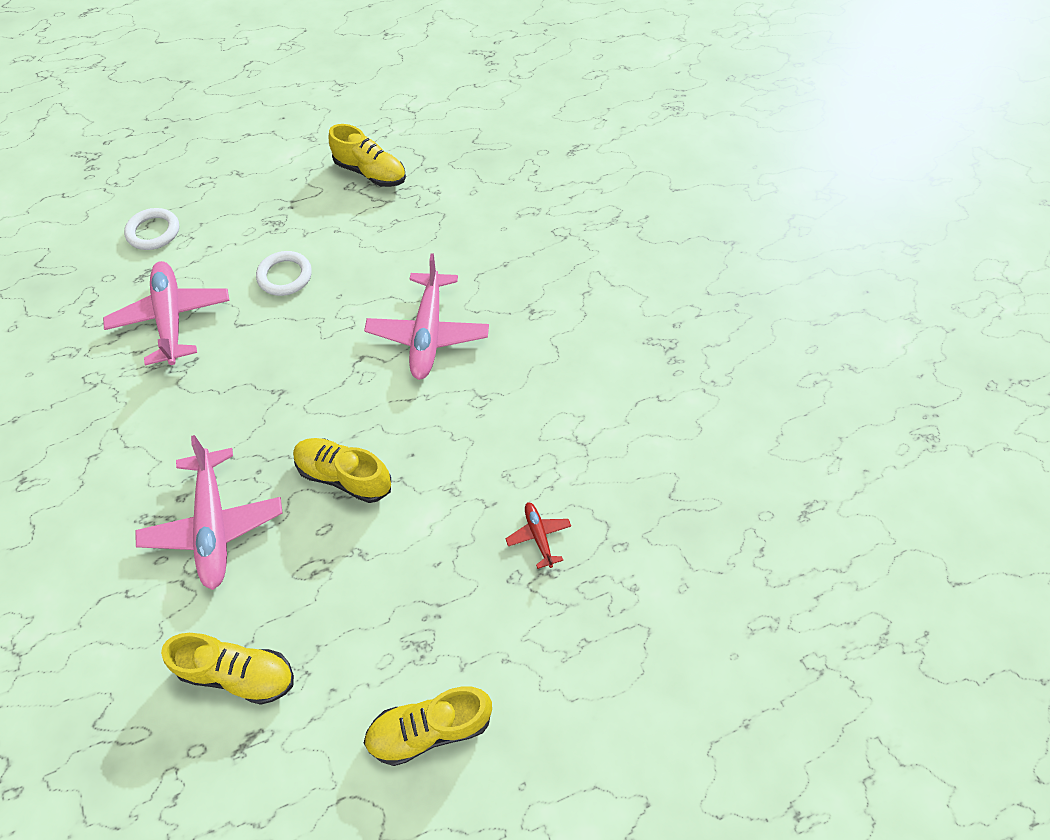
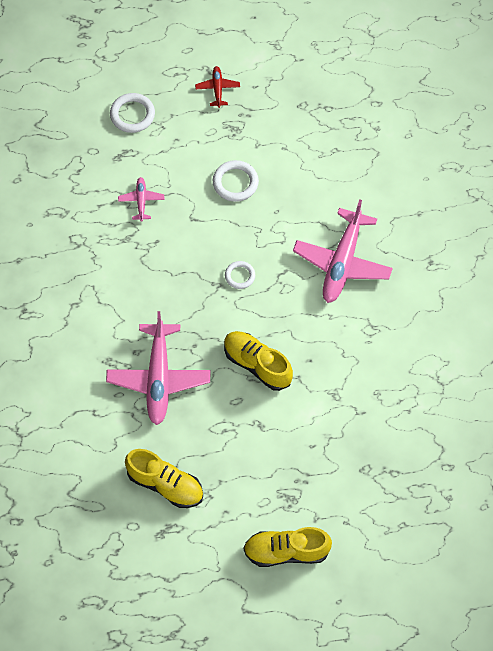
camera: 15 degrees right, 5 degrees up
pink plane [103,261,229,365] -> pink plane [118,177,164,222], size x0.47
yellow shoe [329,124,406,187] -> none
red plane [506,502,571,569] -> red plane moved to [195,66,240,108]
none -> white ring [225,261,255,289]

